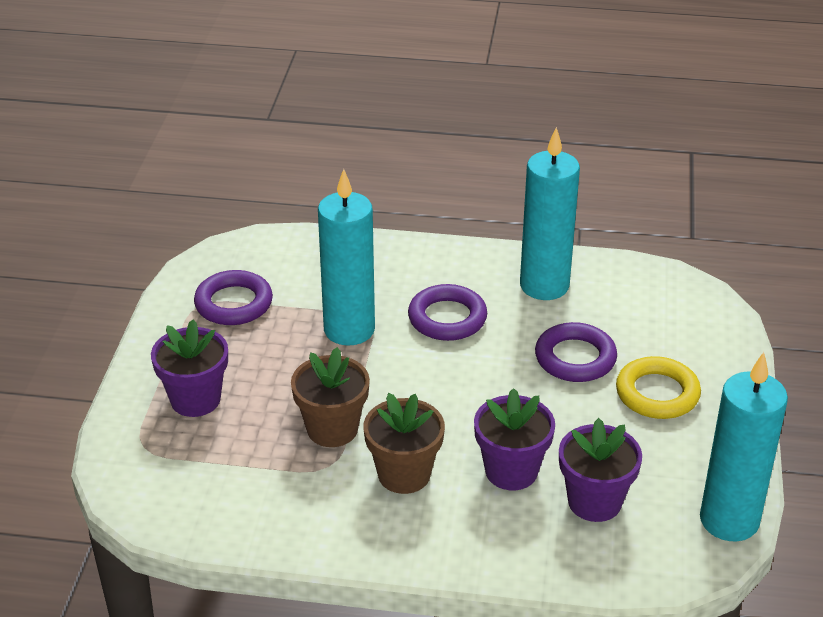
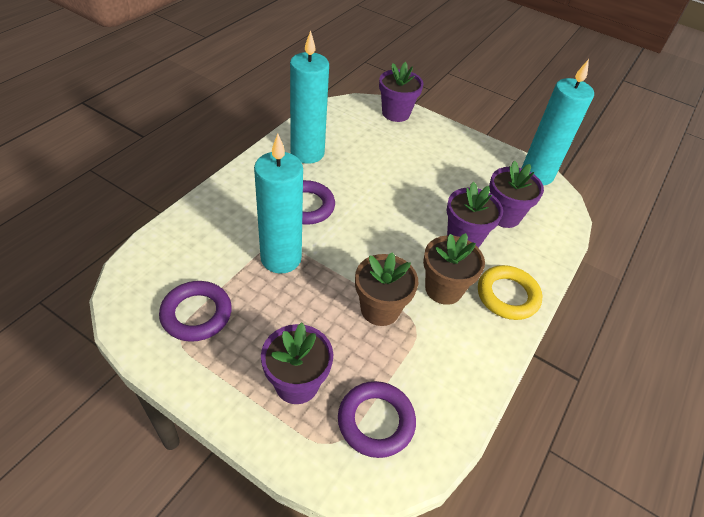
camera: 70 degrees left, 10 degrees up
purple ring [535,322,617,382] -> purple ring moved to [338,381,416,458]
yellow ring [616,356,701,419] -> yellow ring moved to [478,265,542,320]
none -> purple flower pot [379,62,424,122]

